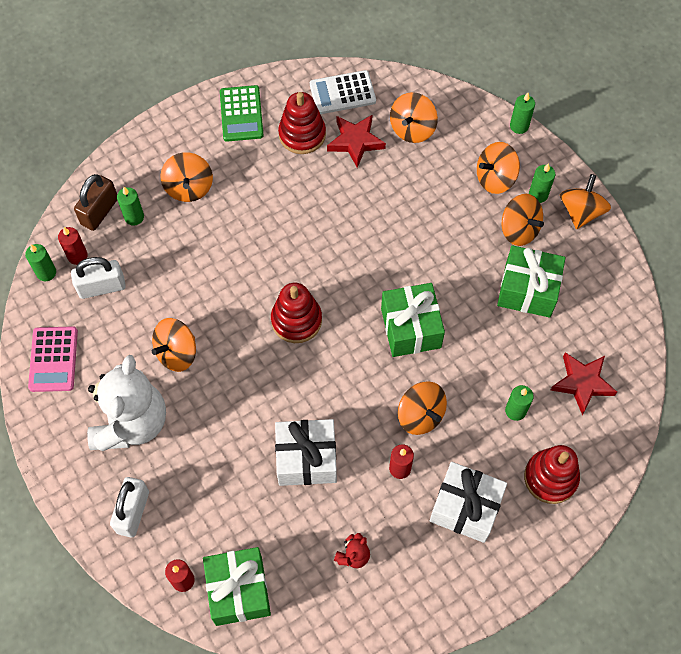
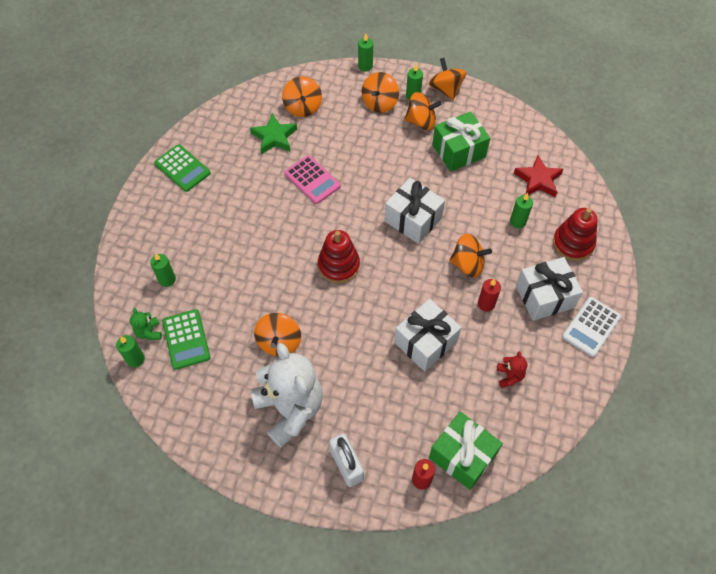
camera: 40 degrees left, 5 degrees down
pink calculator [28,326,78,392] -> pink calculator moved to [284,155,341,204]
red candle [58,227,88,265] -> green teddy bear [130,308,162,340]
white padlock [71,257,126,299] -> green calculator [162,309,211,370]
brown padlock [74,174,117,231] -> none
orange spinning top [160,152,213,202] -> none
red stacking toy [278,92,326,154] -> none
white calculator [310,70,376,114] -> white calculator moved to [562,297,621,357]
red star [327,114,386,168] -> green star [250,113,297,154]
green gift [381,283,445,357] -> white gift [384,178,445,244]

